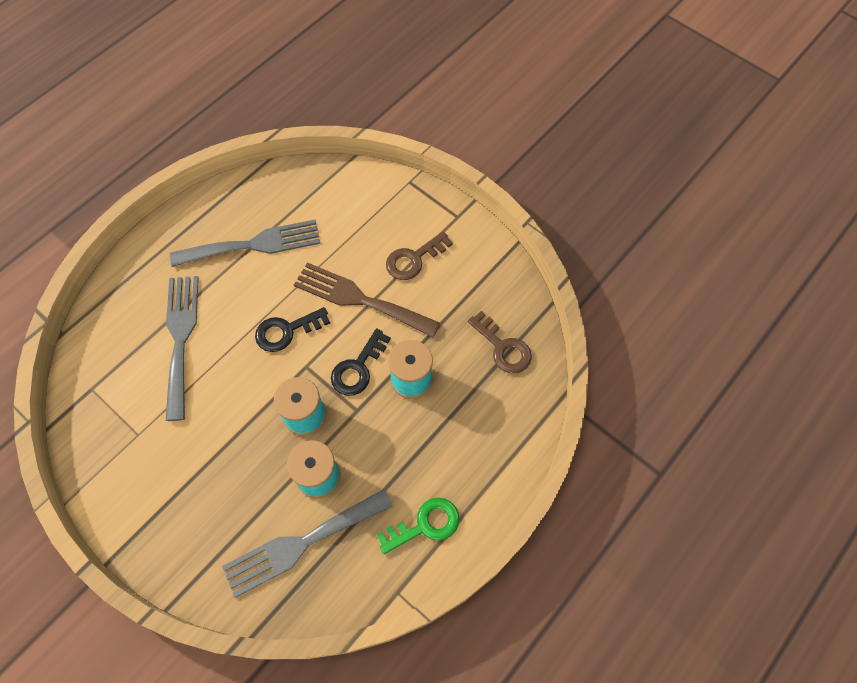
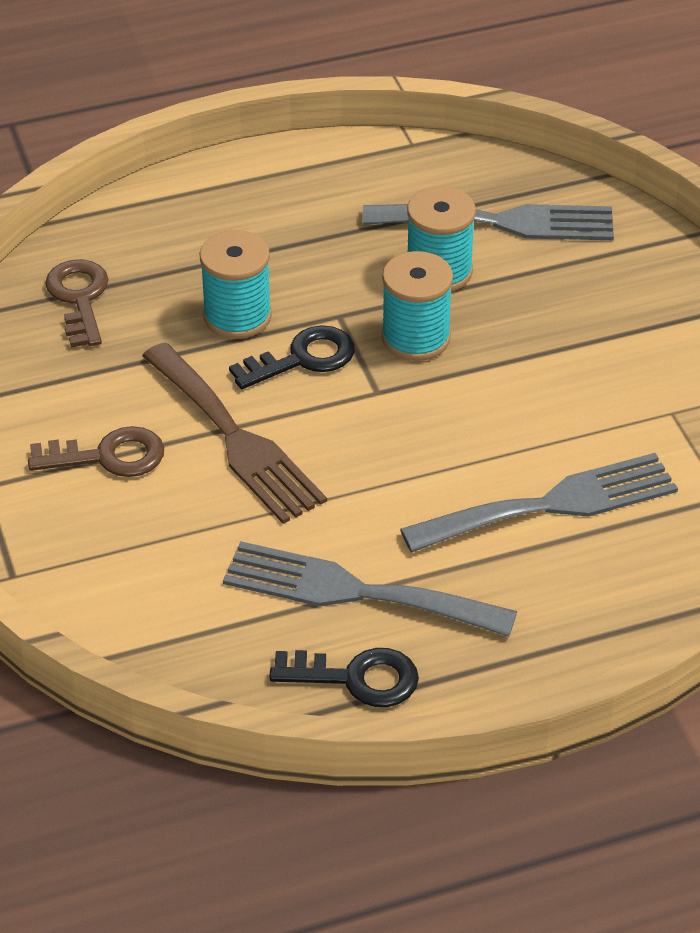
camera: 150 degrees left, 20 degrees down
grey fork [166,276,199,421] -> grey fork turned 135 degrees counterclockwise [400,453,678,552]
black key [255,307,330,352] -> black key moved to [269,648,419,707]
green key [377,497,459,554] -> none

